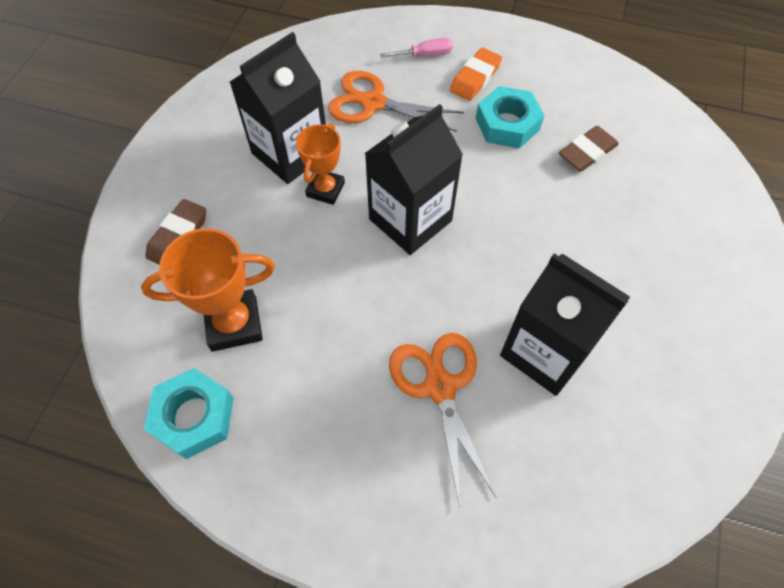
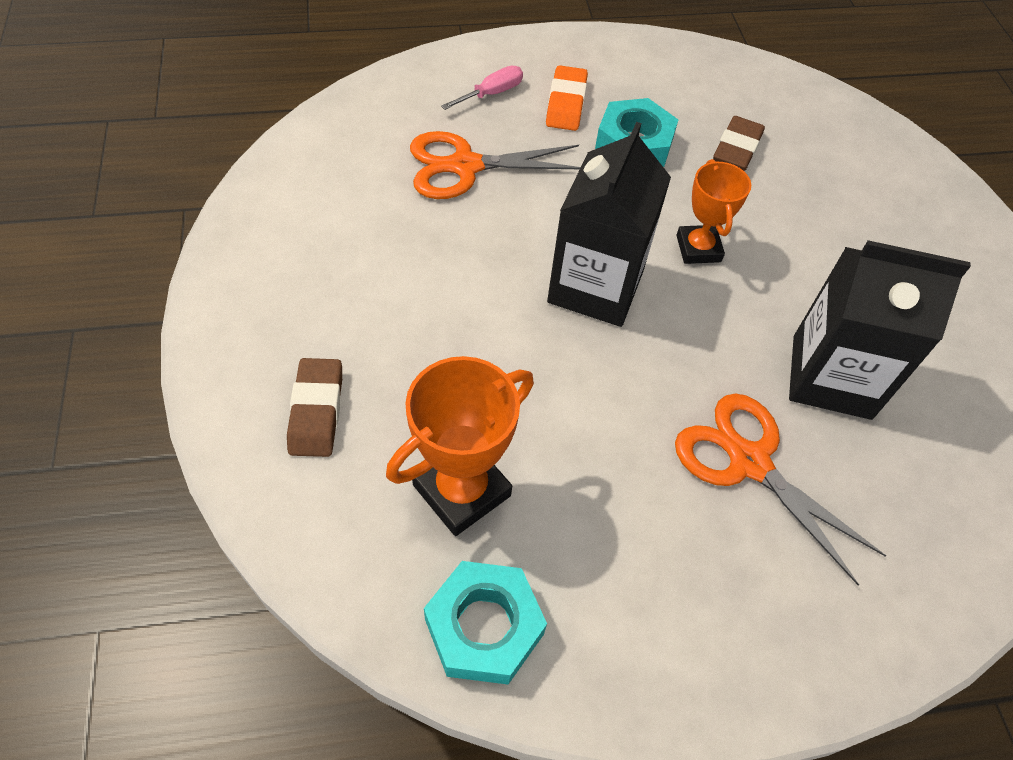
camera: 30 degrees left, 5 degrees down
black carton [230,32,326,184] -> none
orange trophy [296,123,345,205] -> orange trophy moved to [676,159,751,264]

